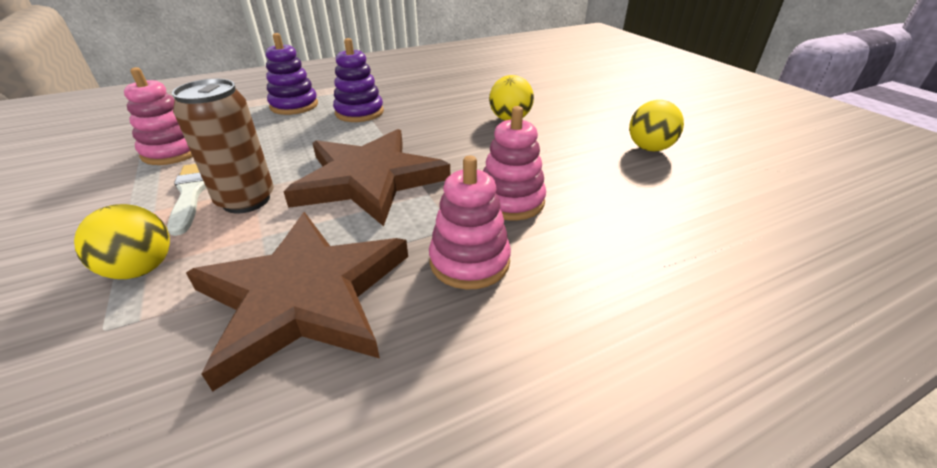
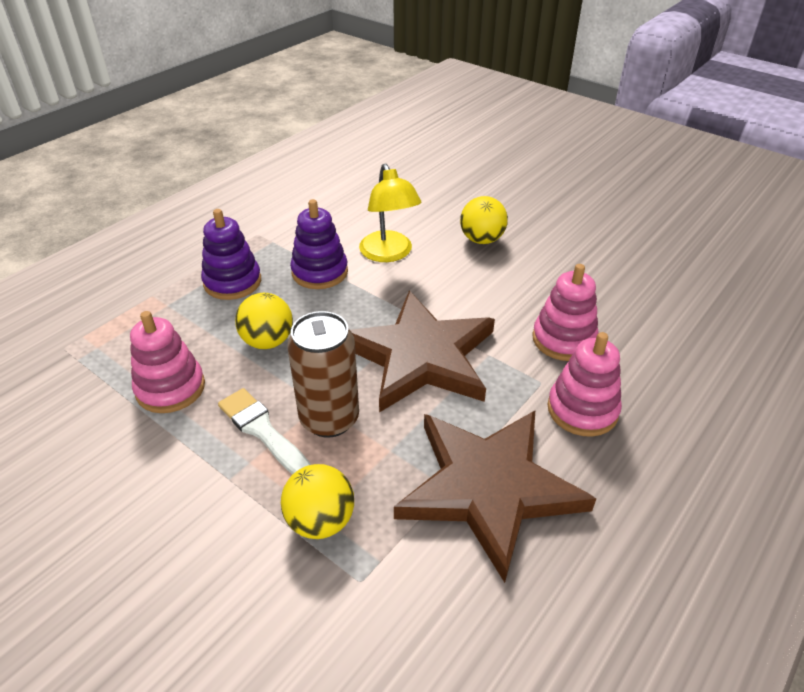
camera: 25 degrees left, 5 degrees up
yellow ball [629,100,684,152] -> yellow ball moved to [235,293,293,349]
none -> yellow lamp [359,164,421,262]

